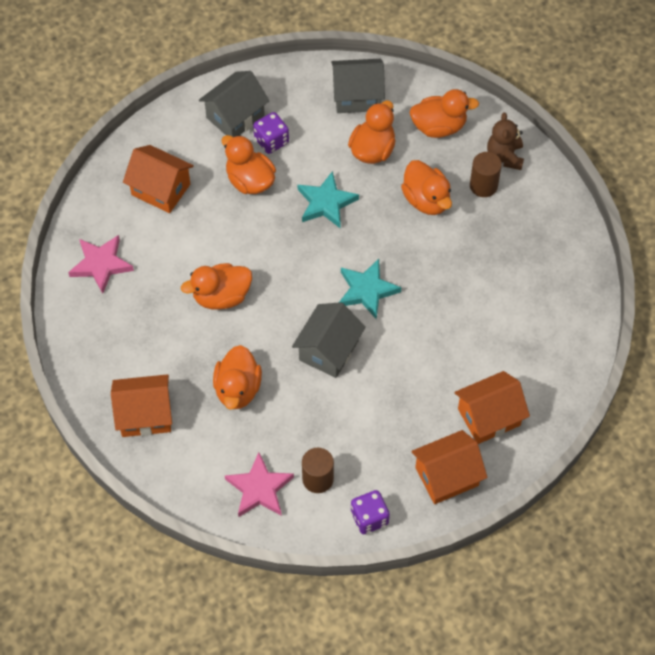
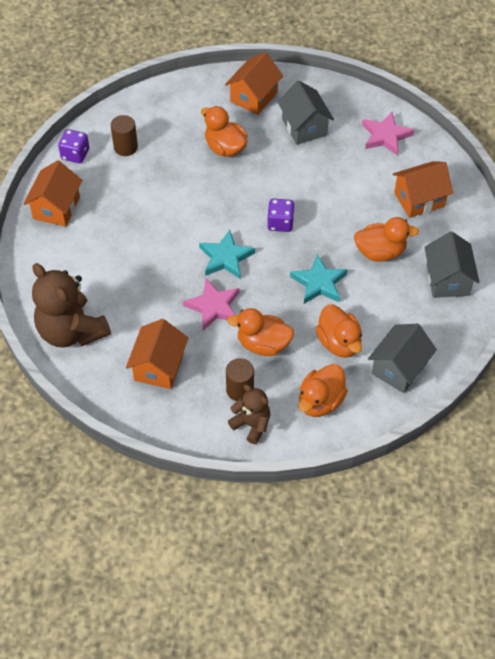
camera: 130 degrees right, 5 degrees down
orange duck [181,263,252,309] -> none
pink star [225,452,294,517] -> pink star moved to [183,279,239,331]
purple dice [253,112,289,154] -> purple dice moved to [267,199,294,232]
grey house [292,302,366,378] -> grey house moved to [277,81,334,145]
orange house [454,371,530,444] -> orange house moved to [126,319,188,389]
none -> brown teddy bear [32,263,111,347]

